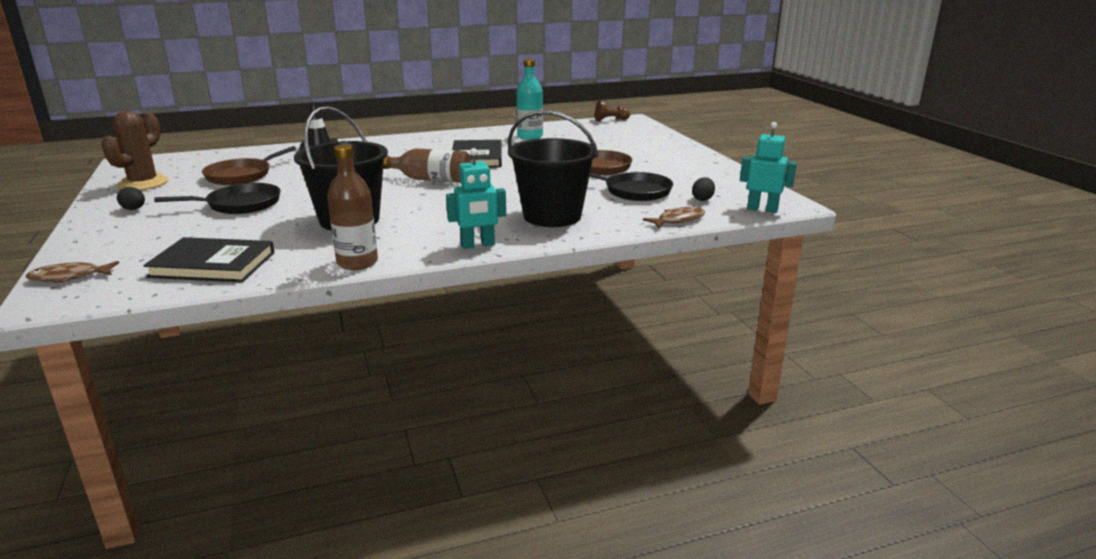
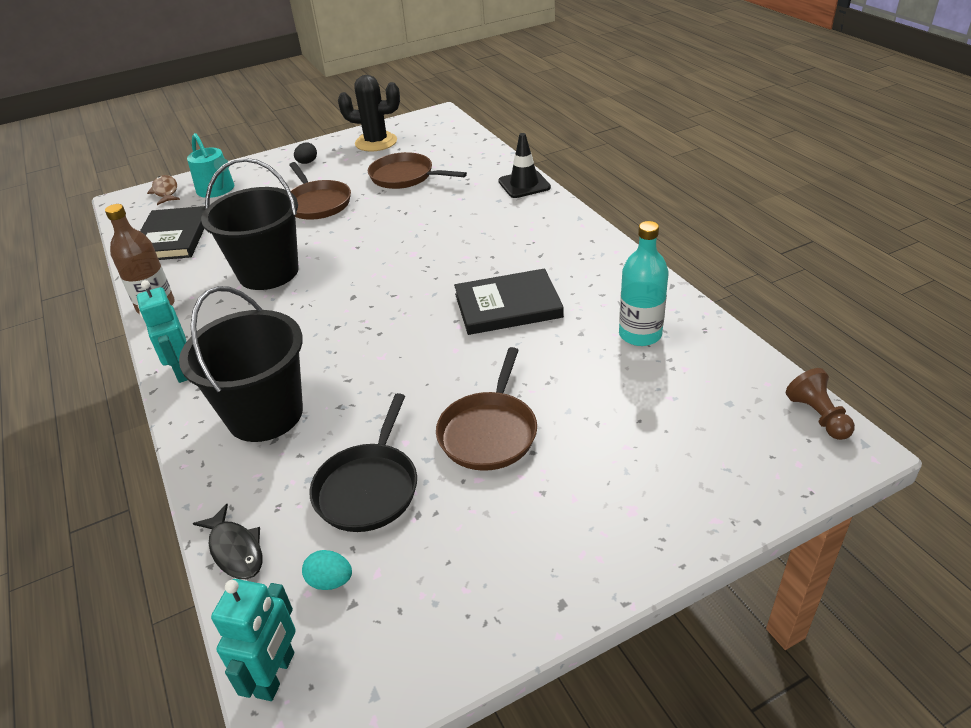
camera: 85 degrees right, 15 degrees up
brown cactus [101,111,169,190] -> black cactus [338,75,400,152]
black pan [154,183,281,214] -> brown pan [289,162,351,219]
brown bottle [383,149,472,182] -> none
brown fish [643,206,705,228] -> black fish [193,504,263,579]
black egg [692,177,715,201] -> turquoise egg [302,550,352,590]
none -> turquoise watering can [187,133,234,198]

